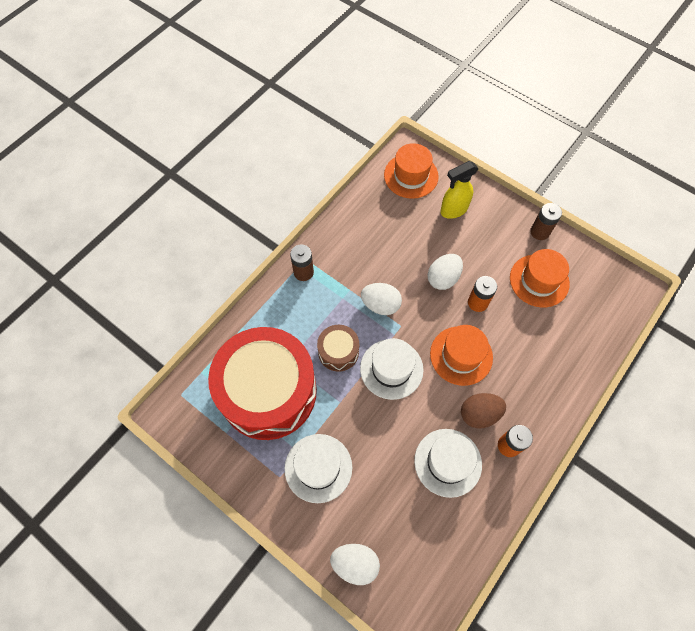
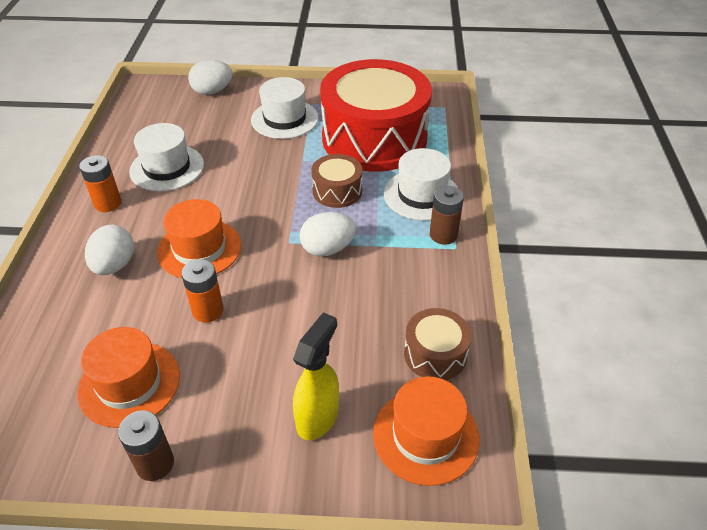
camera: 145 degrees right, 20 degrees down
white hat [360,338,424,400] -> white hat moved to [384,148,458,221]
white egg [428,254,463,290] -> white egg moved to [85,225,134,275]
brown egg [461,393,506,429] -> none
none -> brown drum [404,308,471,380]

